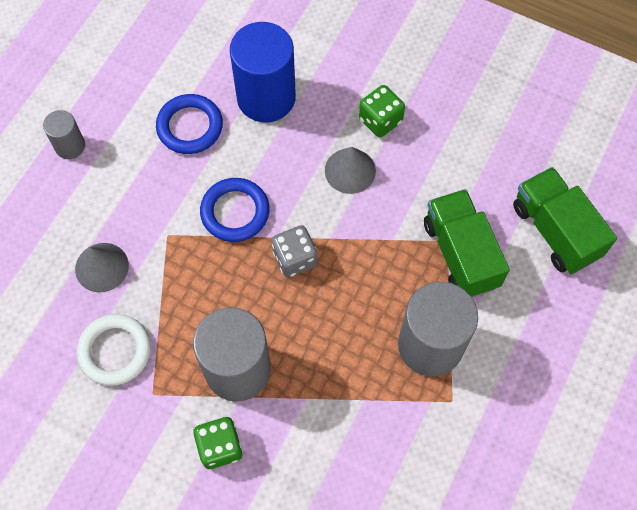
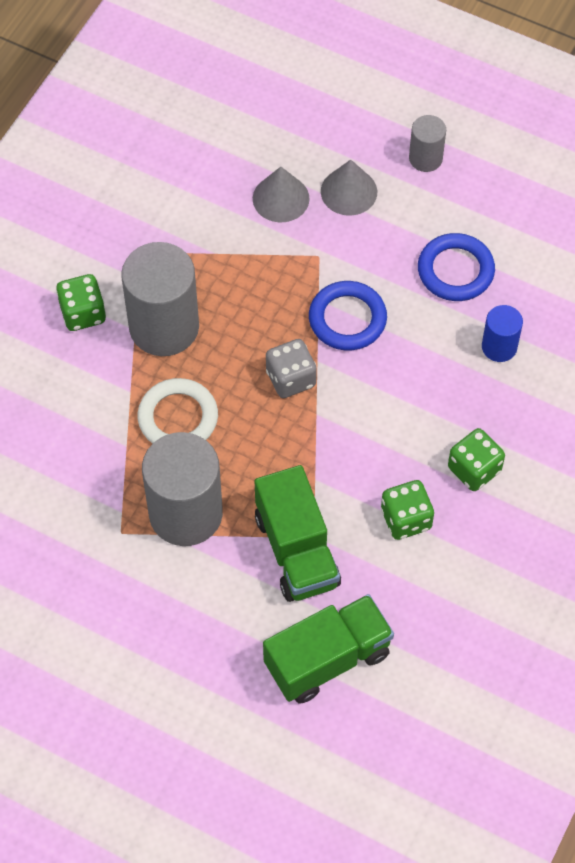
camera: 90 degrees right, 5 degrees down
white ring [77,314,151,386] -> white ring moved to [138,378,218,444]
blue cylinder [230,22,296,122] -> blue cylinder [482,305,523,362], size x0.51
grey cone [325,147,376,194] -> grey cone moved to [321,160,377,216]
green truck [424,189,510,297] -> green truck turned 90 degrees clockwise [255,465,341,602]
none -> green dice [381,480,434,540]

